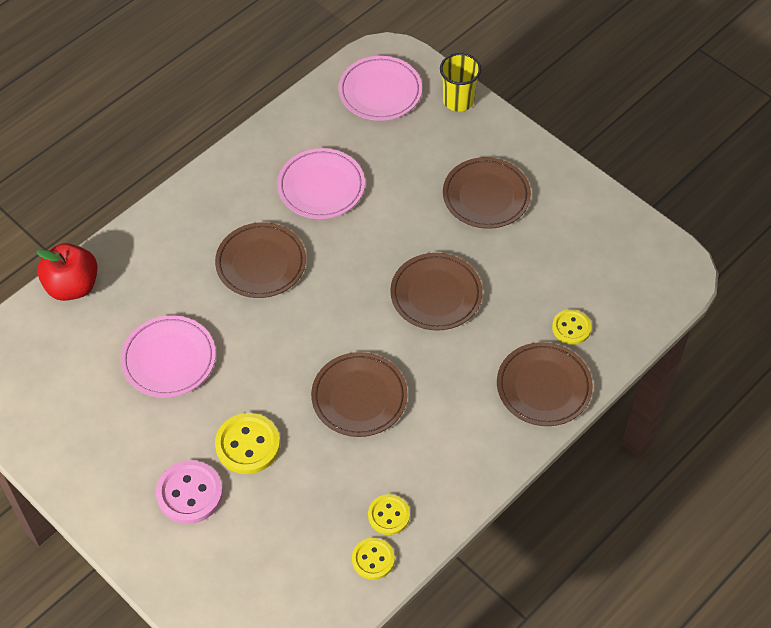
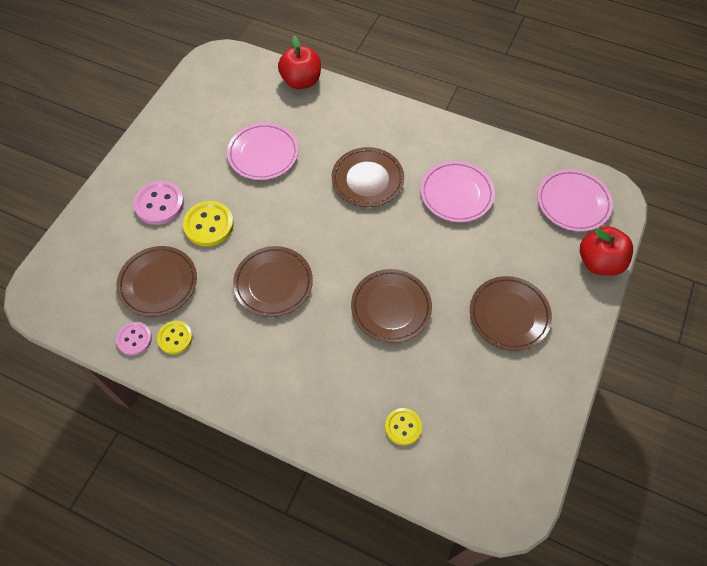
camera: 70 degrees right, 5 degrees up
yellow button [352,538,395,580] -> pink button [116,322,152,355]
yellow cup [440,53,481,112] -> red apple [580,226,633,276]
brown plate [497,342,593,426] -> brown plate moved to [117,246,197,317]

